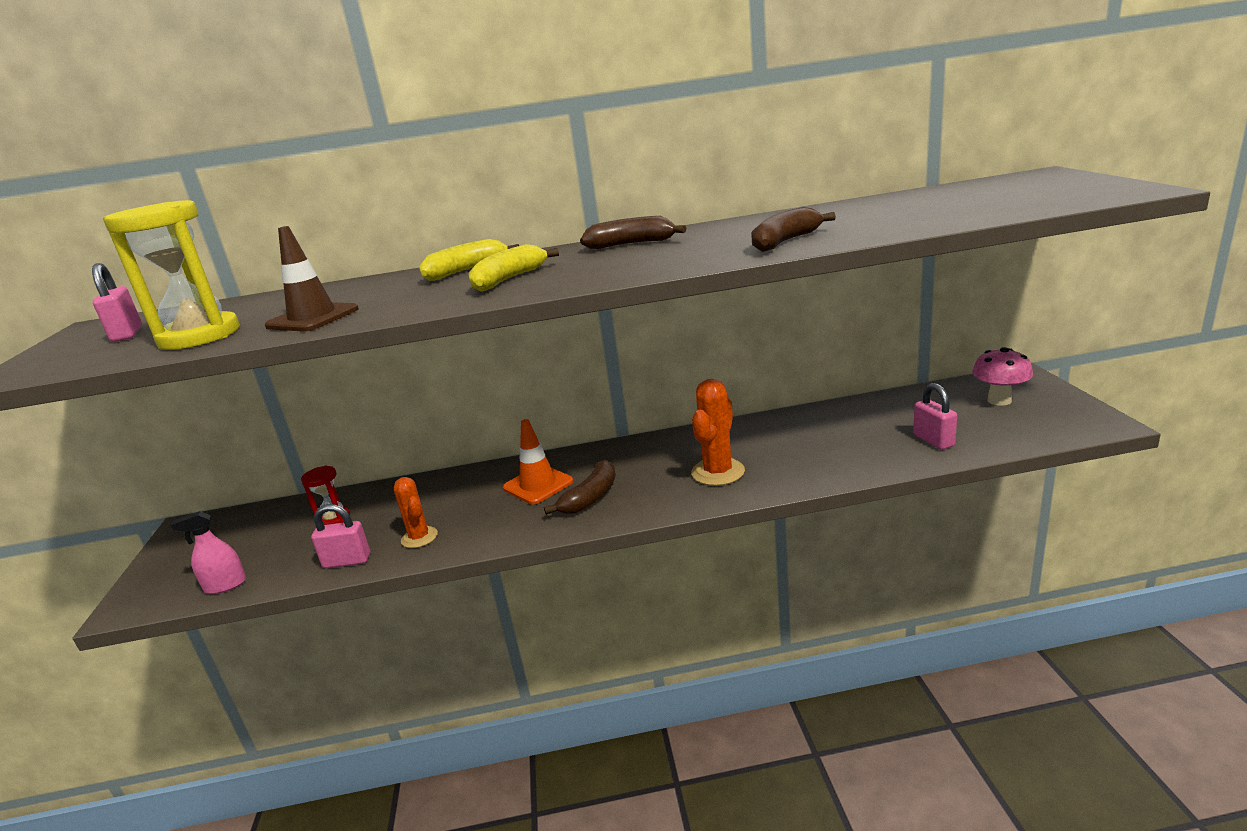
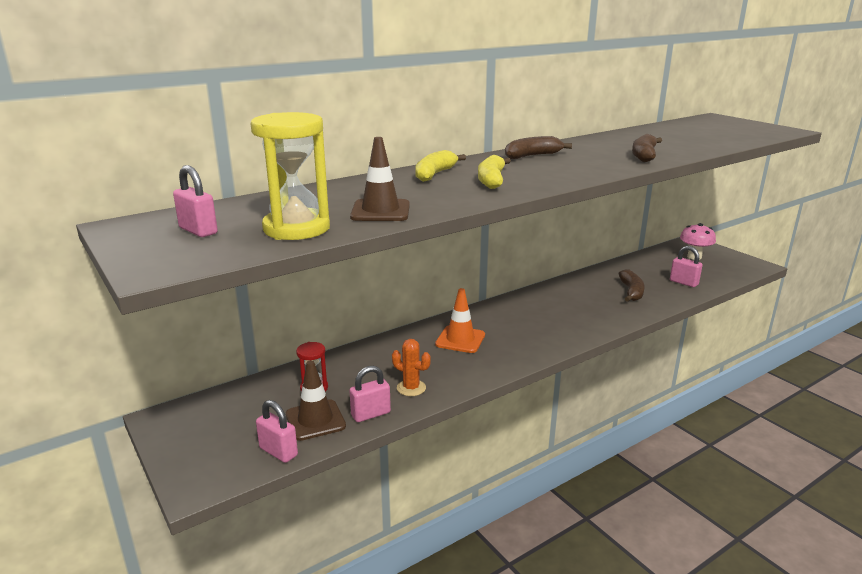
camera: 30 degrees left, 0 degrees up
pink spray bottle [171,511,246,594] -> pink padlock [256,400,298,463]
brown banana [544,460,616,515] -> brown banana moved to [618,269,645,302]
orange cactus [691,379,745,486] -> none
none -> brown traffic cone [286,360,346,441]

